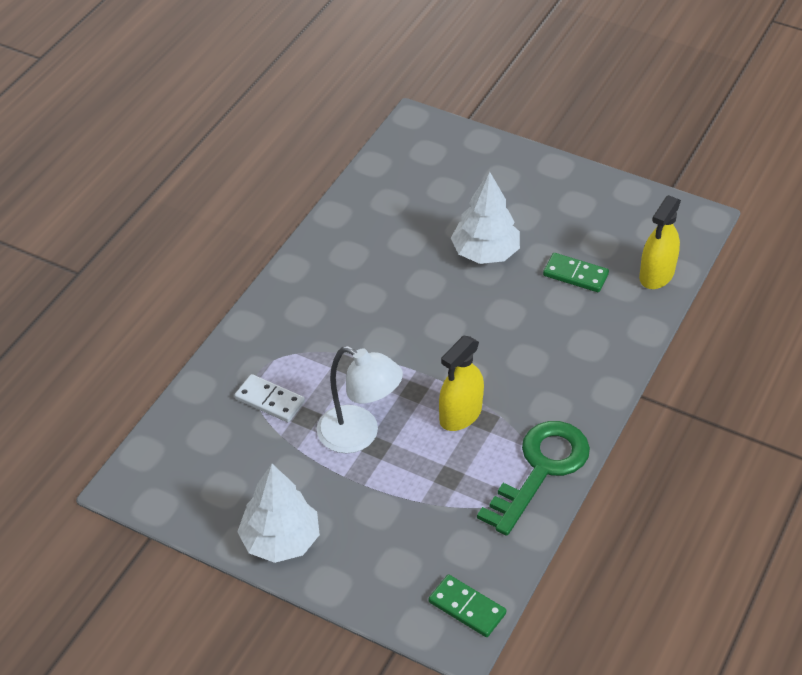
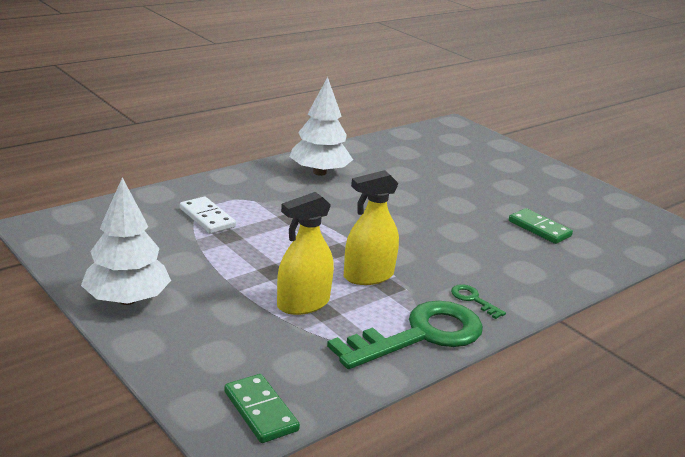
camera: 20 degrees right, 20 degrees down
white lamp [317,346,403,453] -> none
white tree [451,172,520,264] -> white tree moved to [289,77,353,176]
yellow spray bottle [639,195,681,289] -> yellow spray bottle moved to [277,192,334,315]
none -> green key [451,284,506,319]

